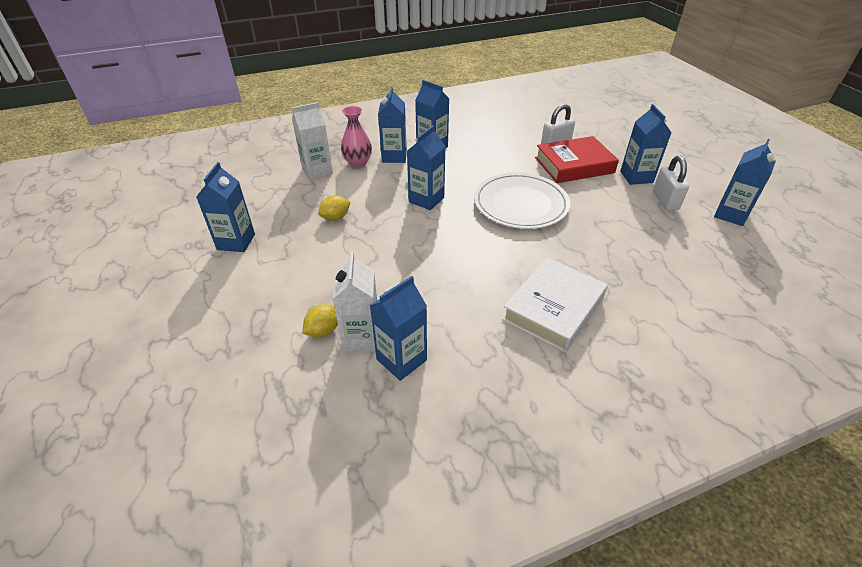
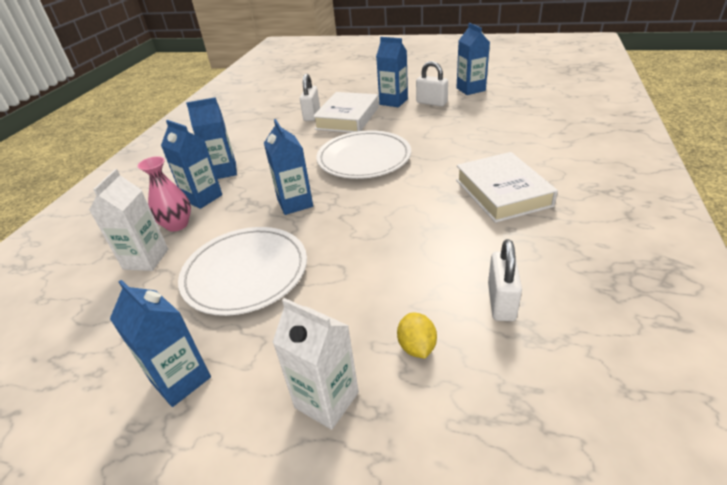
camera: 50 degrees left, 5 degrees down
yellow lemon [318,195,350,221] -> white plate [178,227,307,316]
white carton [333,252,377,353] -> white carton moved to [272,298,359,430]
blue carton [369,276,427,381] -> white padlock [488,239,522,321]
red book [535,136,619,183] -> white book [313,92,379,133]

